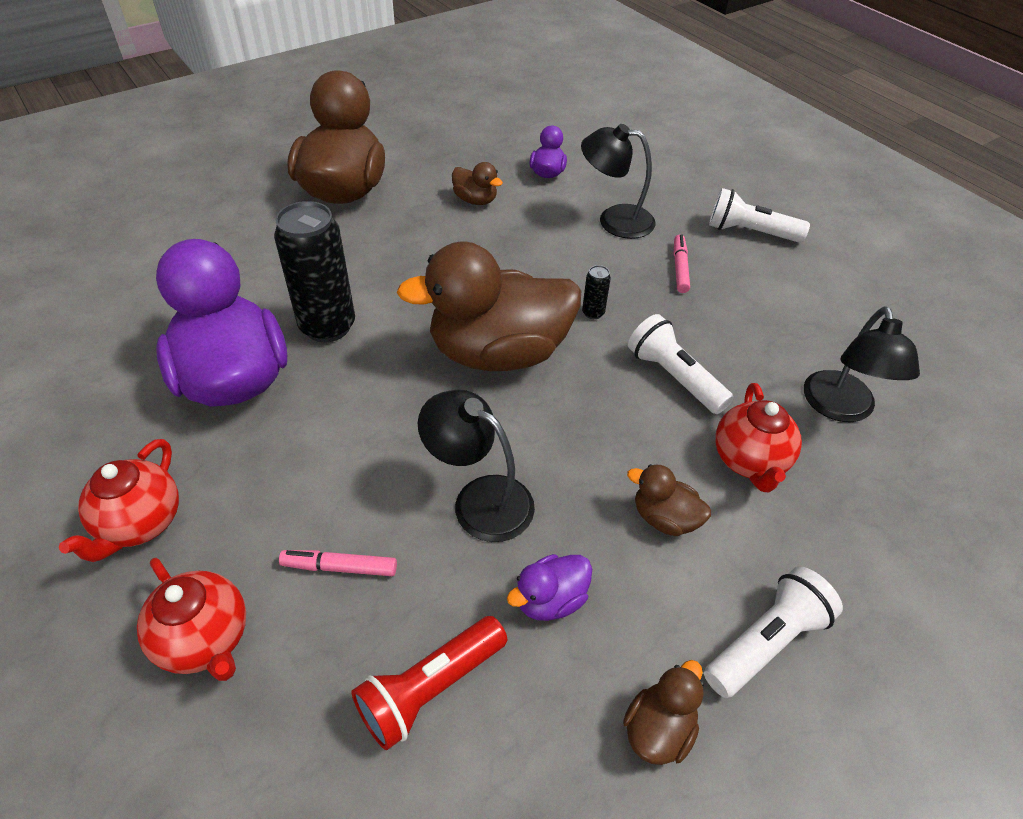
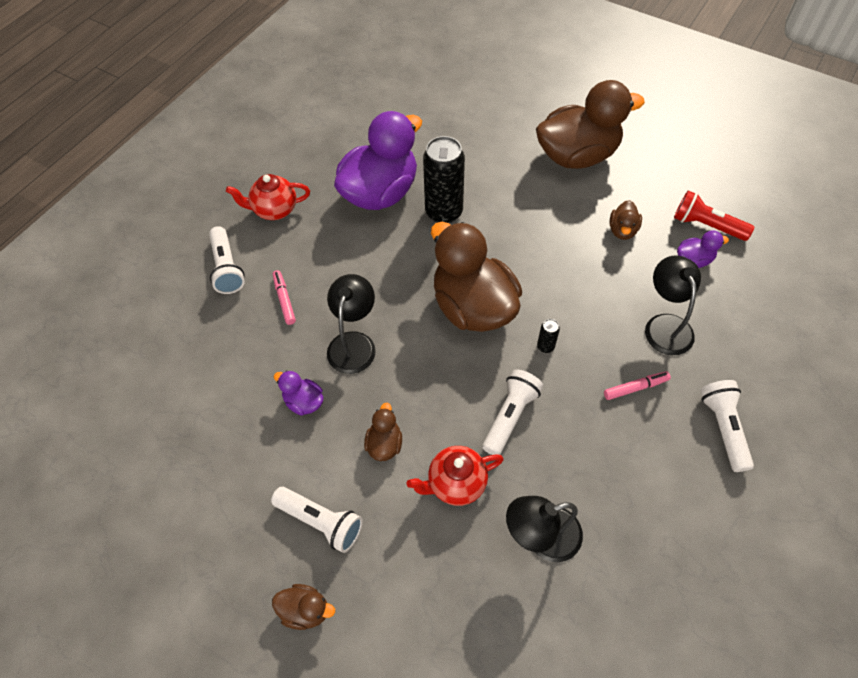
camera: 70 degrees right, 10 degrees up
red teapot [137,558,246,681] -> white flashlight [209,226,245,294]
red flashlight [352,616,507,750] -> red flashlight moved to [674,191,754,241]
brown duck [623,660,704,765] -> brown duck moved to [272,584,335,630]

